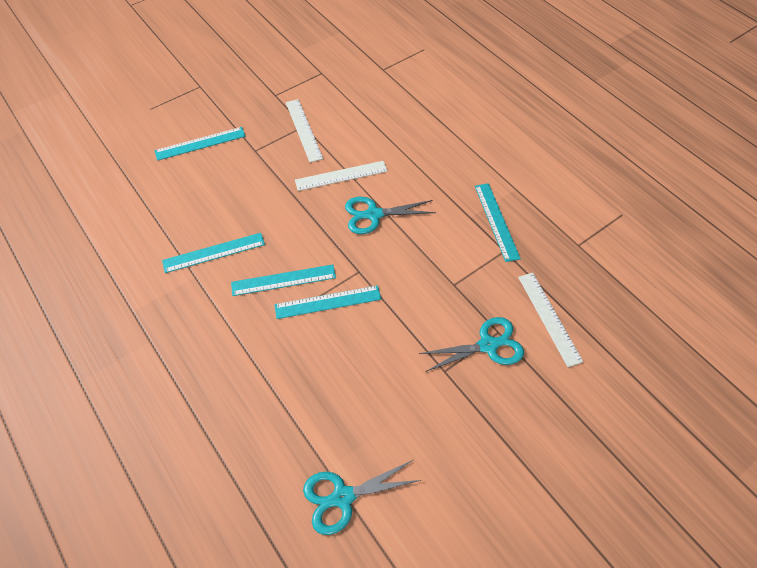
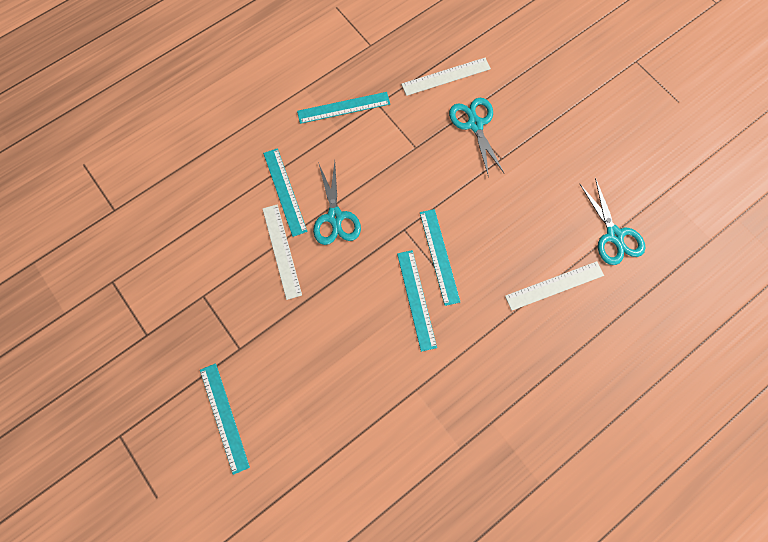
camera: 90 degrees left, 15 degrees up
turquoise ruler [162,233,265,273] -> turquoise ruler moved to [263,148,307,237]
white ruler [286,99,323,162] -> white ruler moved to [505,261,604,311]

